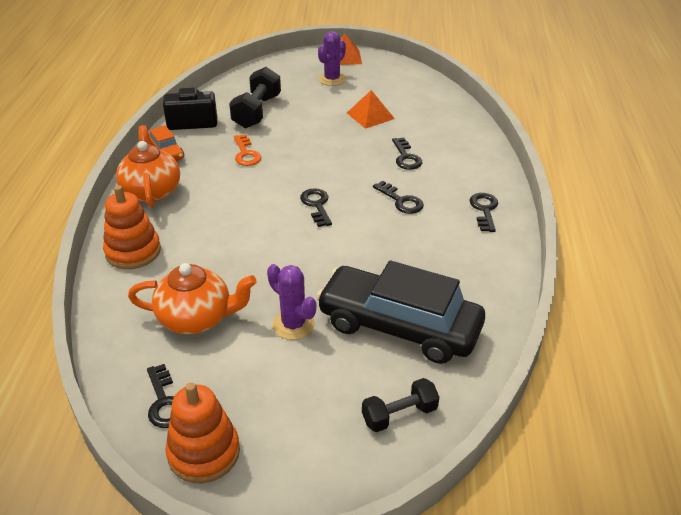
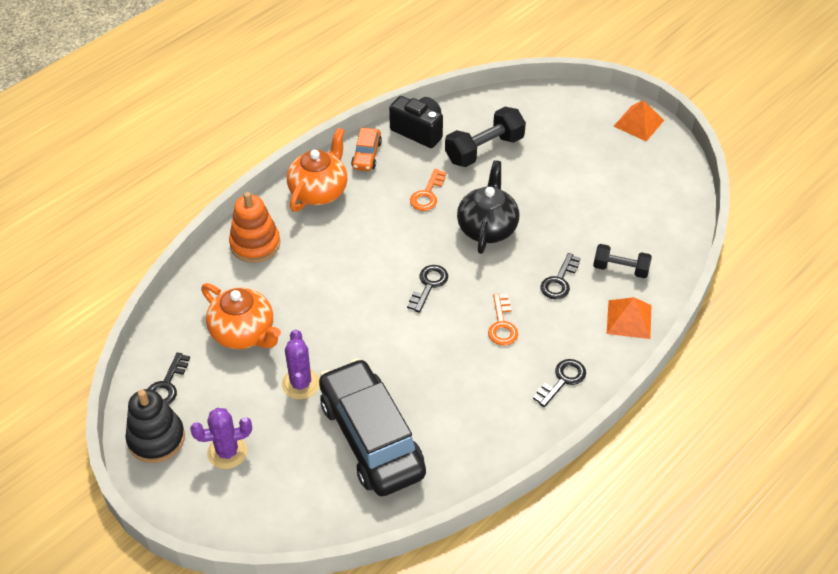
camera: 40 degrees right, 10 degrees up
orange stacking toy [165,382,240,483] -> black stacking toy [125,389,185,463]
purple cactus [318,31,346,86] -> purple cactus moved to [190,408,252,469]
orange pyramid [347,90,395,129] -> orange pyramid moved to [607,297,651,339]
black dumbbell [362,378,439,432] -> black dumbbell moved to [593,244,652,278]
black key [373,181,424,214] -> orange key [488,294,518,346]
none -> black teapot [457,160,519,254]

